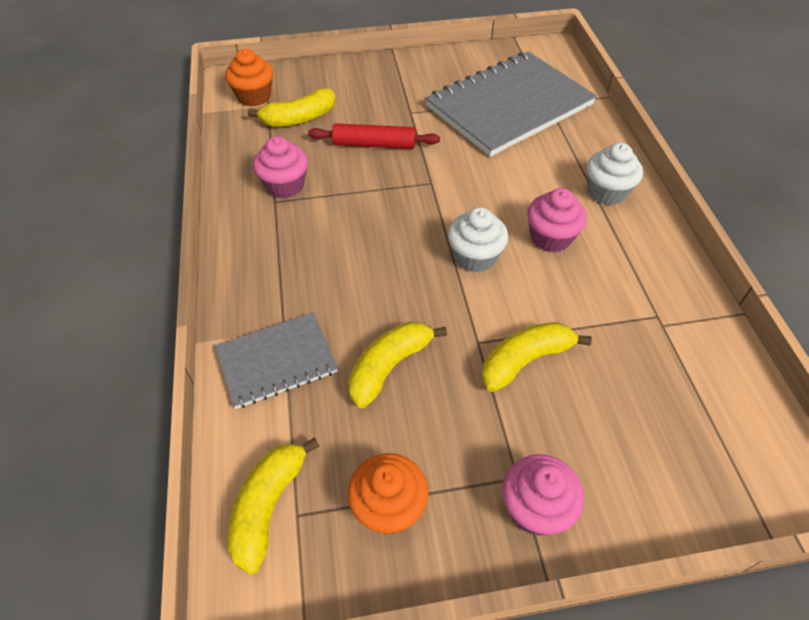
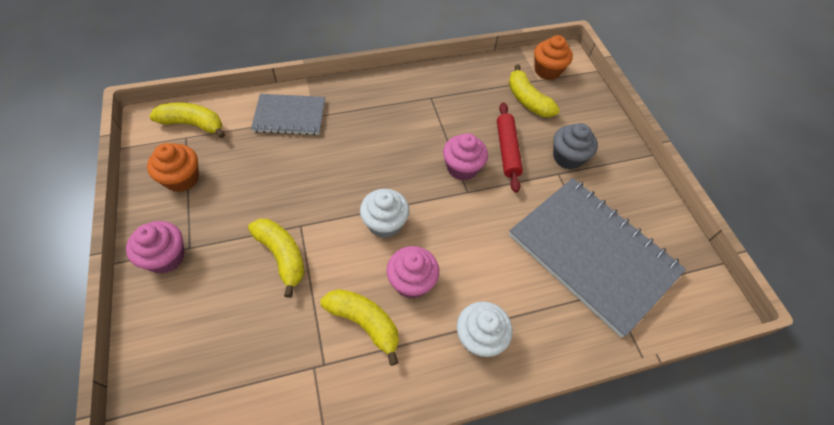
camera: 80 degrees right, 5 degrees up
grey notebook [215,312,338,409] -> grey notebook turned 60 degrees counterclockwise [251,94,325,135]
pink cupcake [253,136,308,198] -> pink cupcake moved to [443,133,488,180]
yellow banana [348,322,447,408] -> yellow banana moved to [320,289,399,366]
none -> grey cupcake [553,123,598,169]

